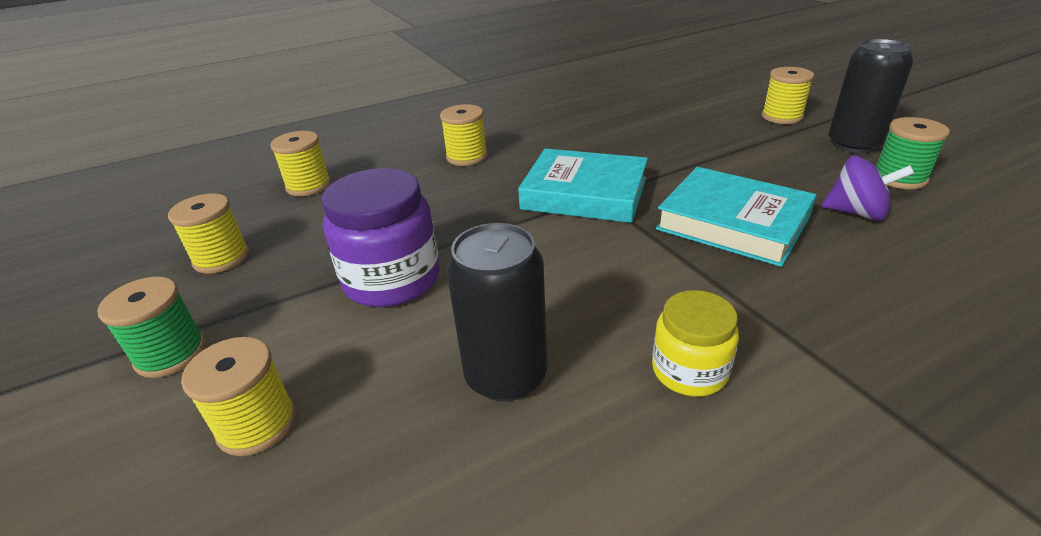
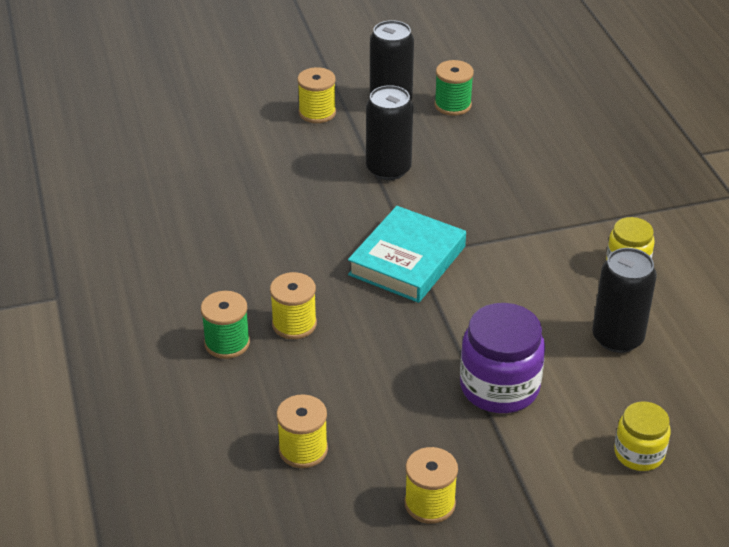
camera: 80 degrees left, 5 degrees up
green spool [97,276,206,378] -> green spool moved to [201,291,250,359]
yellow spool [181,337,296,456] -> yellow jar [614,401,671,471]
turquoise book [656,167,817,267] -> none
purple spinning top [822,156,914,221] -> none
none -> black can [366,85,413,180]

